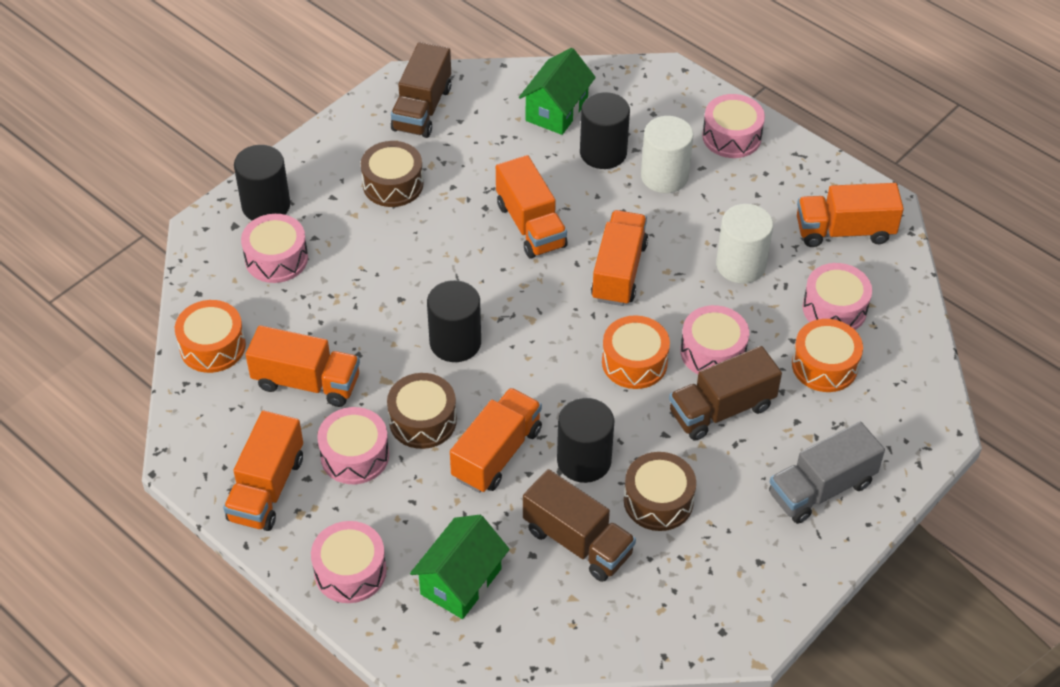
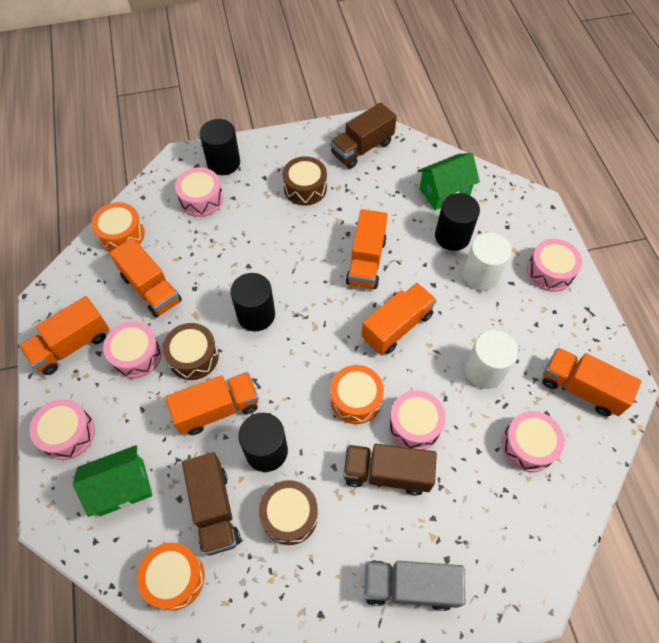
camera: 35 degrees right, 10 degrees up
orange drum [792,319,863,392] -> orange drum moved to [137,543,205,611]

